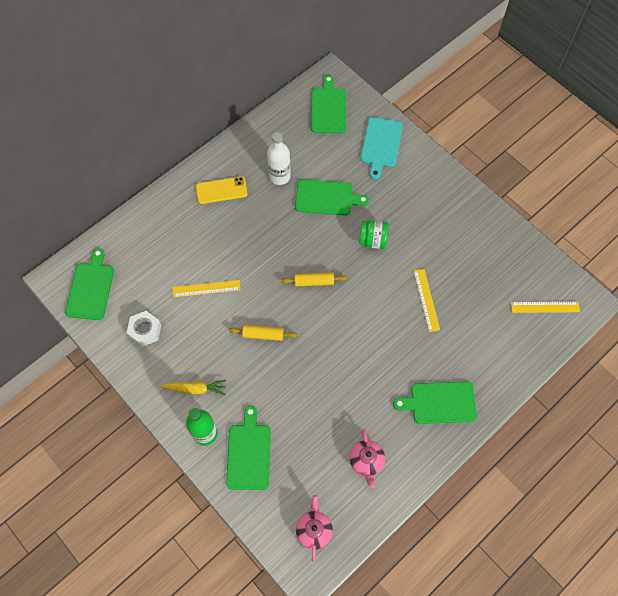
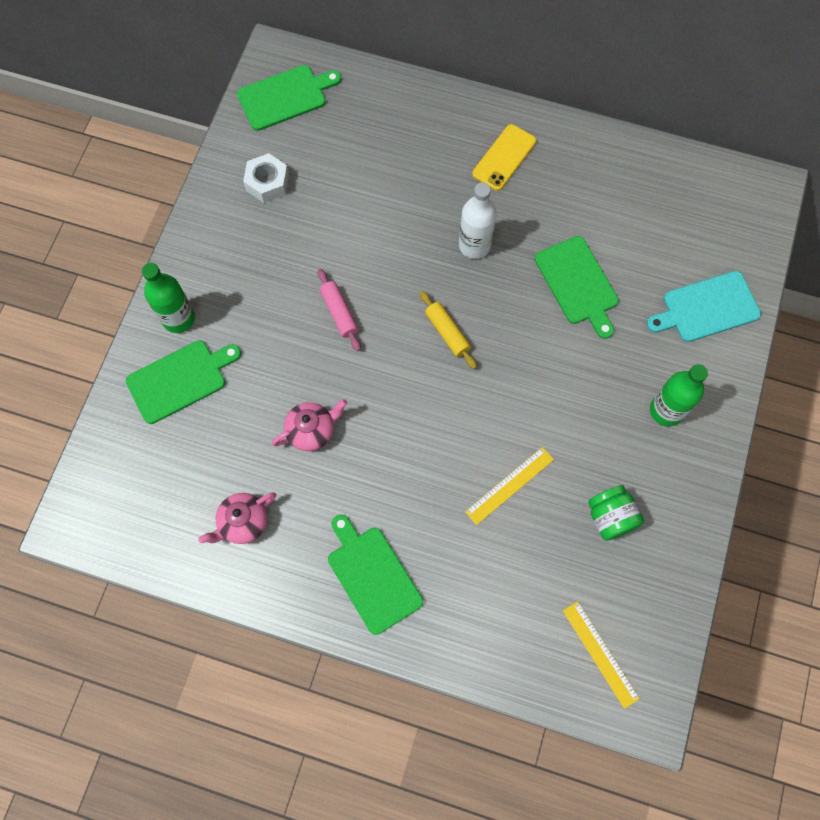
camera: 60 degrees right, 5 degrees up
yellow carrot [160,380,226,395] -> none
yellow ruler [173,280,240,297] -> none
yellow phone [196,176,248,204] -> yellow phone turned 75 degrees clockwise [472,124,536,191]
yellow rolling pin [229,325,297,341] -> pink rolling pin [318,269,361,351]
white bottle [267,132,291,185] -> white bottle moved to [459,183,497,259]
pink teapot [296,495,333,562] -> pink teapot moved to [272,399,347,451]
green cutting board [311,75,346,133] -> none
green jar [359,220,389,249] -> green jar moved to [588,485,644,541]
none -> green bottle [650,364,708,427]

